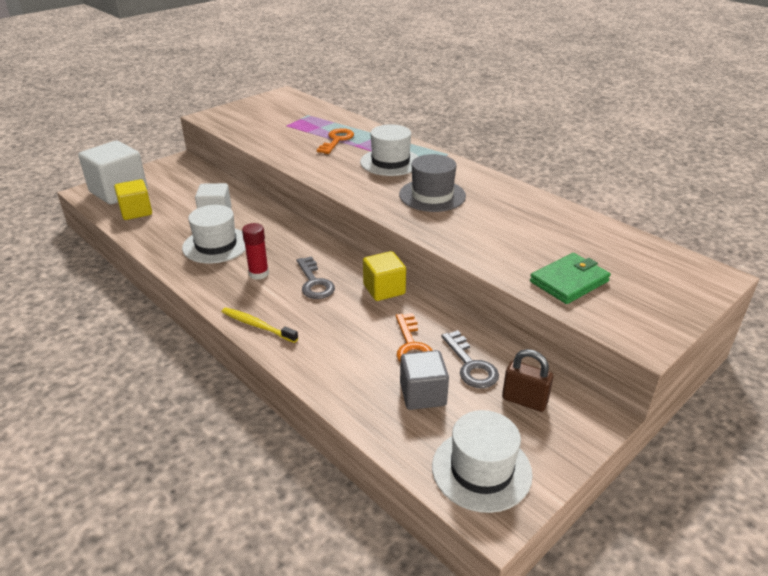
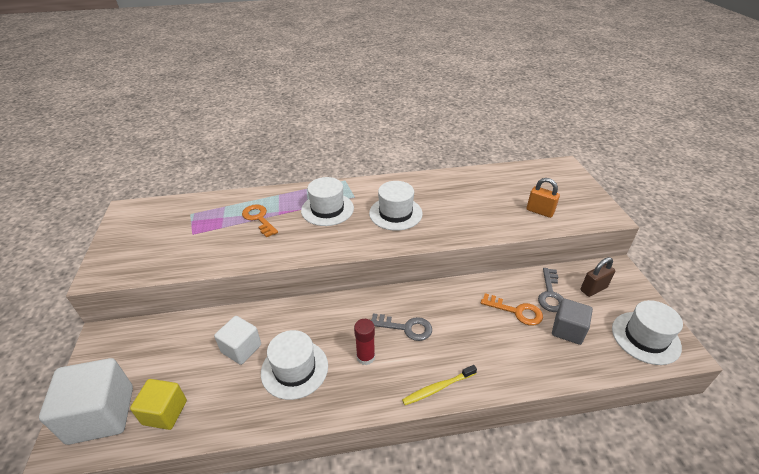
camera: 55 degrees left, 5 degrees up
yellow cube [363,251,406,301] -> none
grey hat [399,154,466,212] -> white hat [369,181,423,231]
grey key [441,330,499,388] -> grey key turned 90 degrees clockwise [538,268,564,312]
green wallet [530,253,611,304] -> orange padlock [527,178,560,218]

